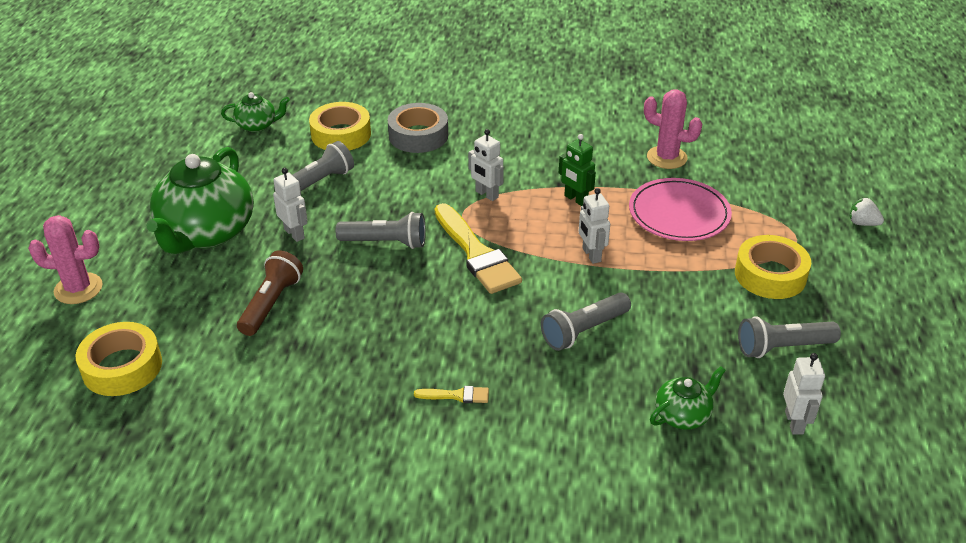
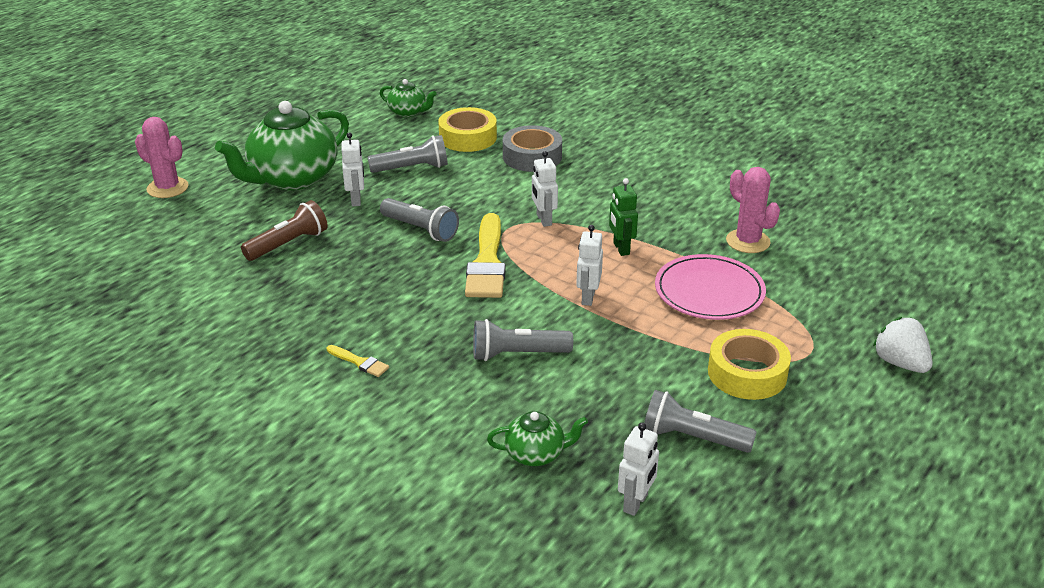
camera: 30 degrees right, 5 degrees down
yellow tape [76,322,162,396] -> none
white strawberry [850,198,884,226] -> white strawberry [873,317,933,373], size x1.55

